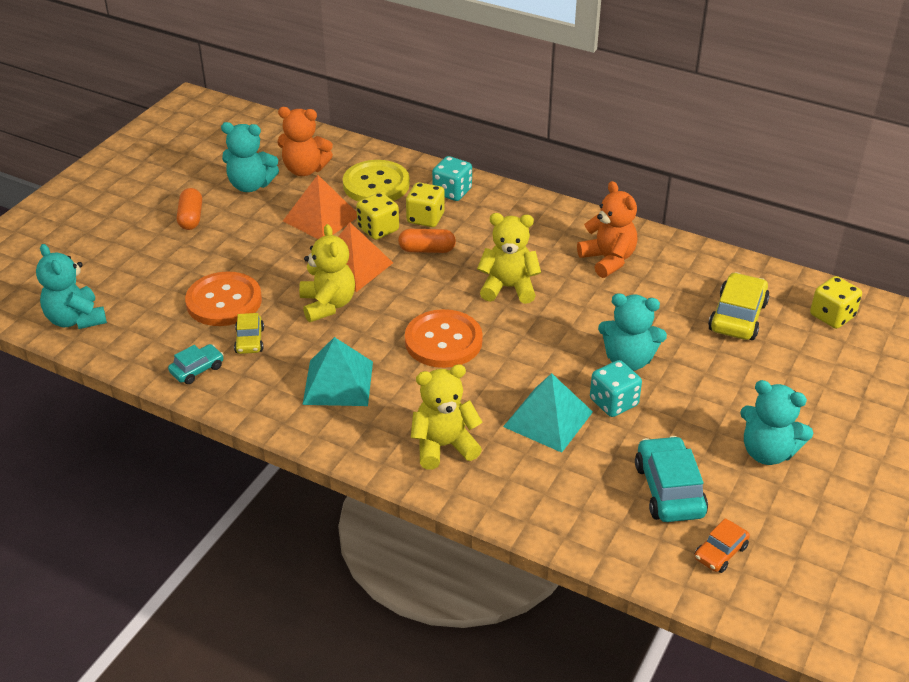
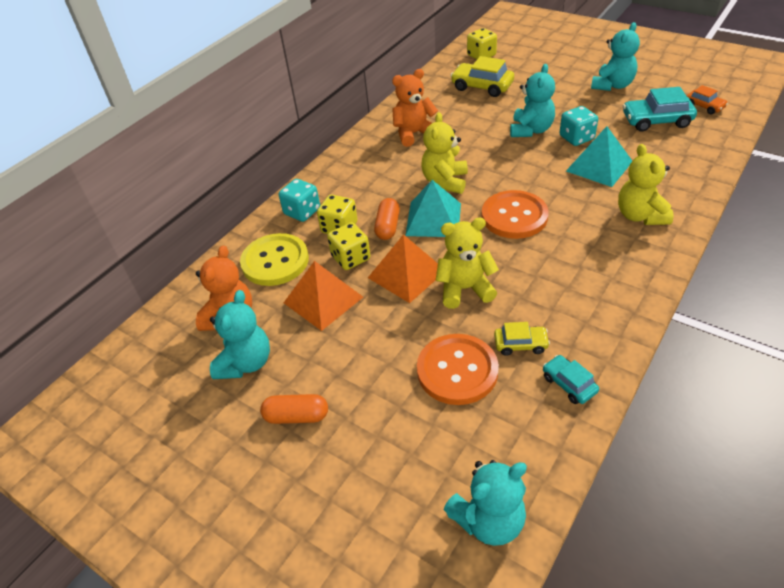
camera: 80 degrees left, 5 degrees up
turquoise pyramid [302,337,373,406] -> turquoise pyramid moved to [405,180,461,237]

